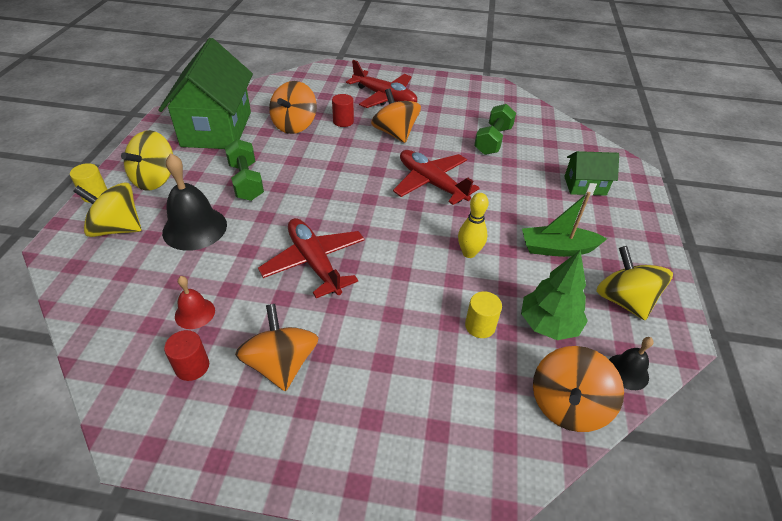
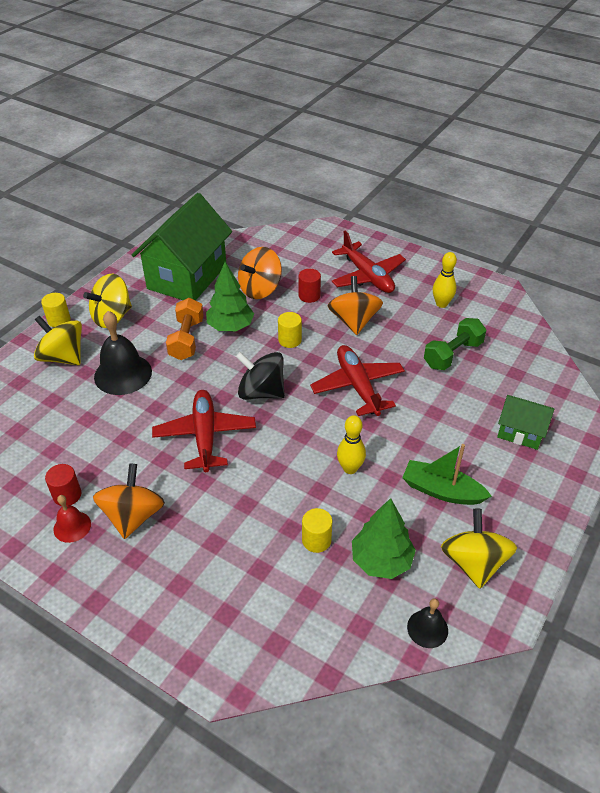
camera: 25 degrees right, 0 degrees up
red bell [175,276,215,329] -> red bell moved to [54,495,91,543]
green dumbbell [225,139,264,201] -> orange dumbbell [166,298,204,360]
orange spinning top [533,346,624,432] -> none
none -> green tree [206,262,254,331]
none -> black spinning top [236,352,285,400]
none -> yellow cylinder [278,312,302,348]
none -> yellow bowling pin [433,252,457,308]

